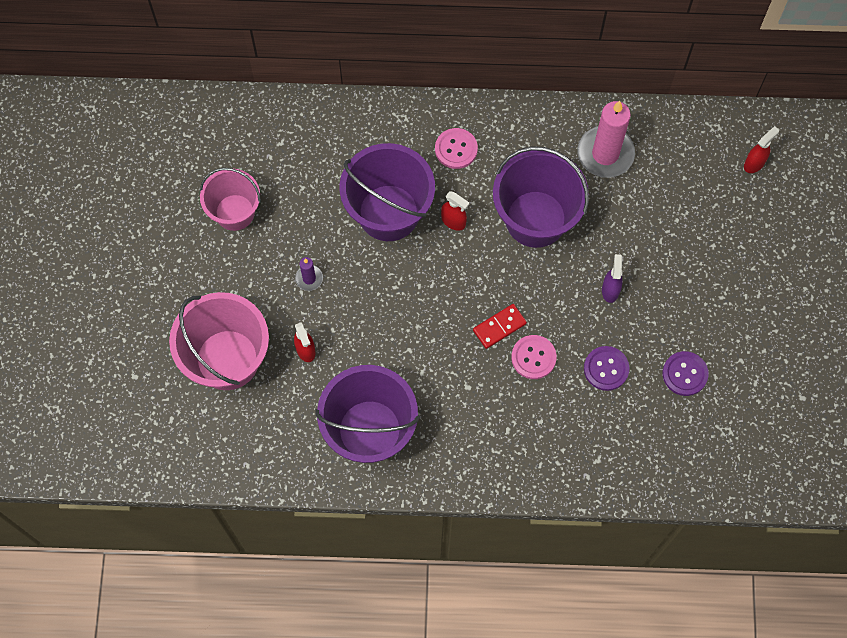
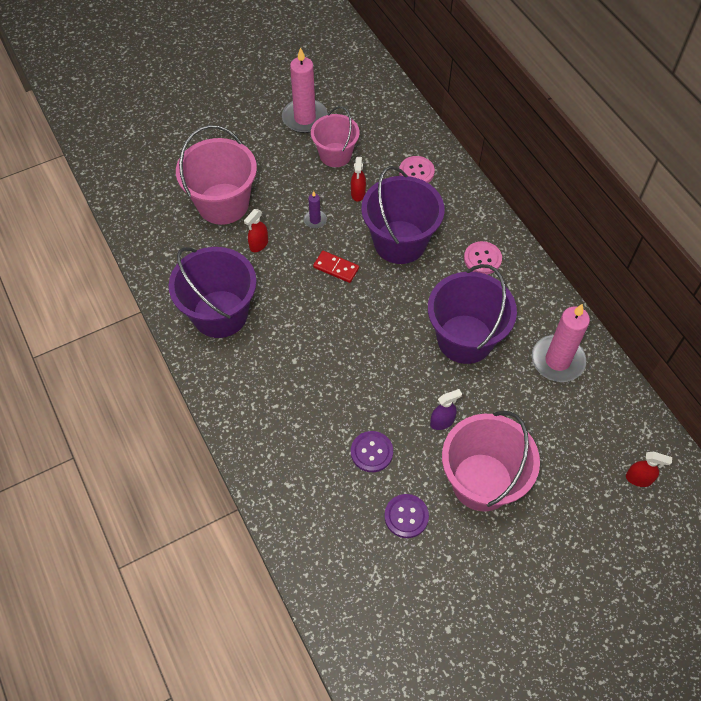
camera: 60 degrees right, 10 degrees down
red spray bottle [441,191,470,231] -> red spray bottle moved to [351,157,366,202]
red domino [473,304,527,349] -> red domino moved to [313,251,359,283]
pink button [511,335,557,379] -> pink button moved to [399,156,435,183]
none -> pink candle [282,47,328,133]
none -> pink bucket [442,411,540,511]

